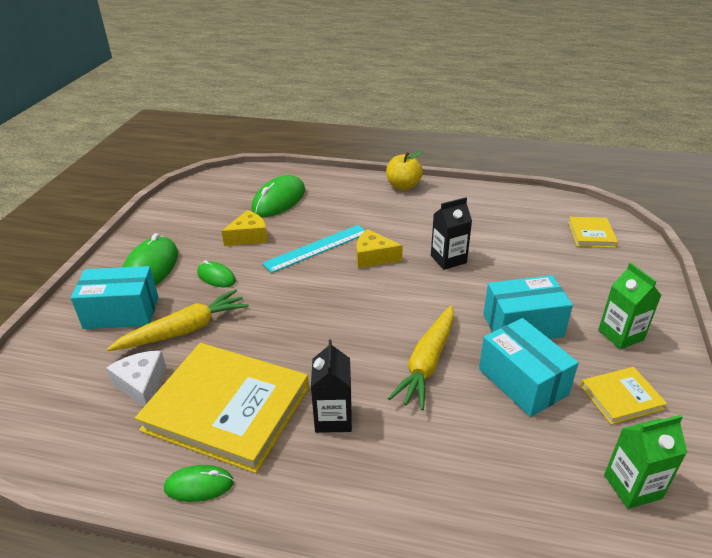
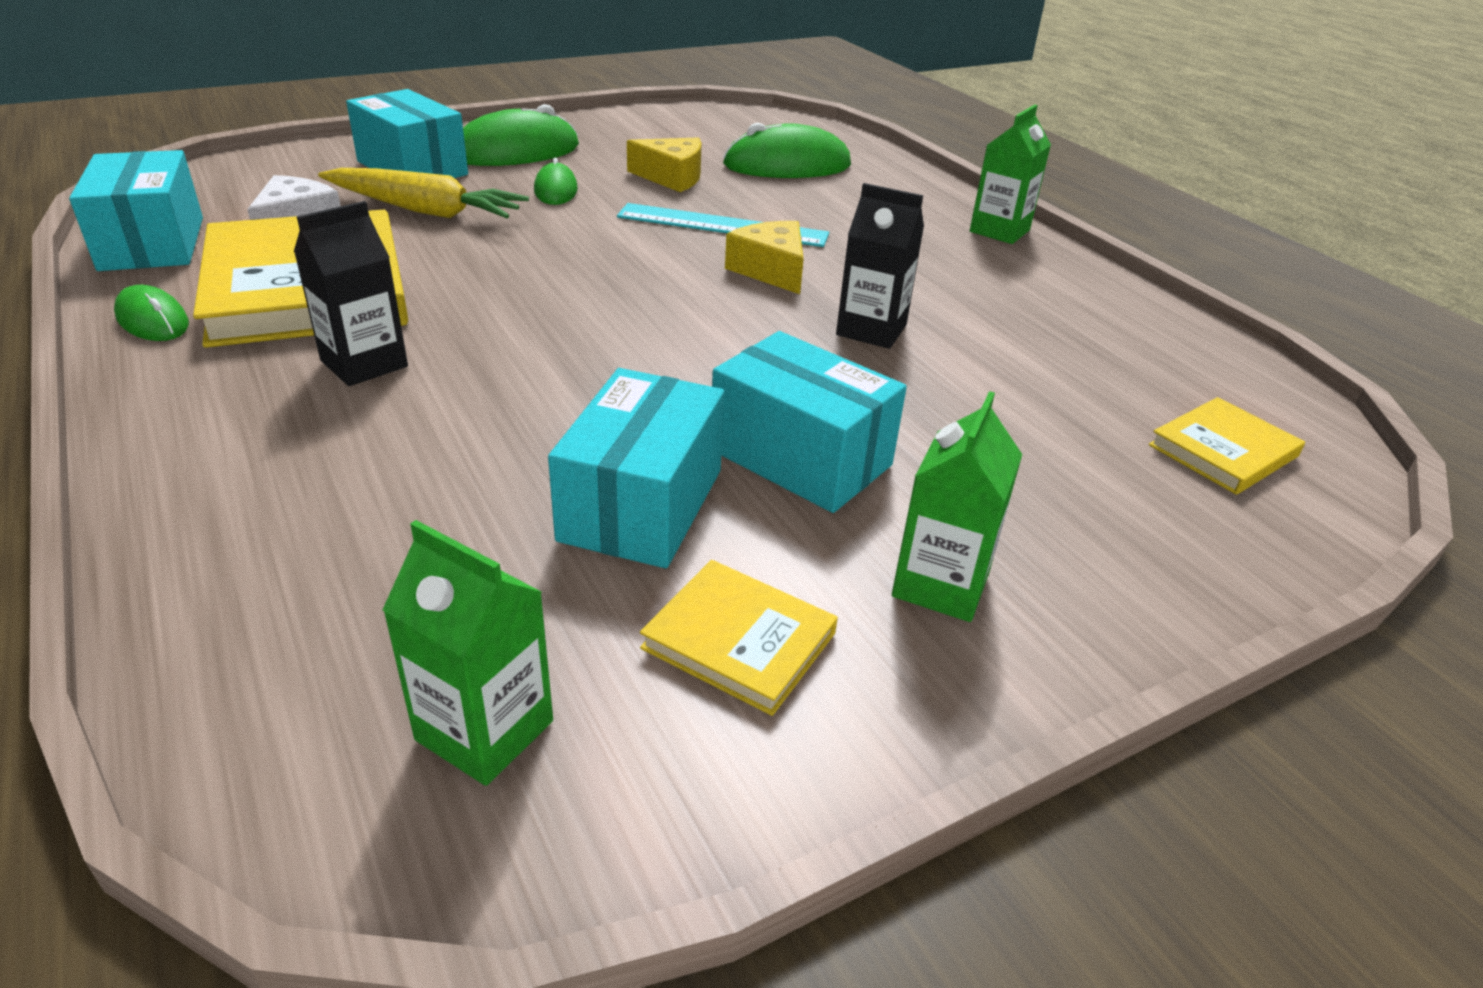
camera: 45 degrees right, 0 degrees up
yellow apple [386,151,423,190] -> green carton [970,105,1051,244]
yellow carrot [388,305,454,410] -> none
none -> turquoise box [69,150,203,271]

